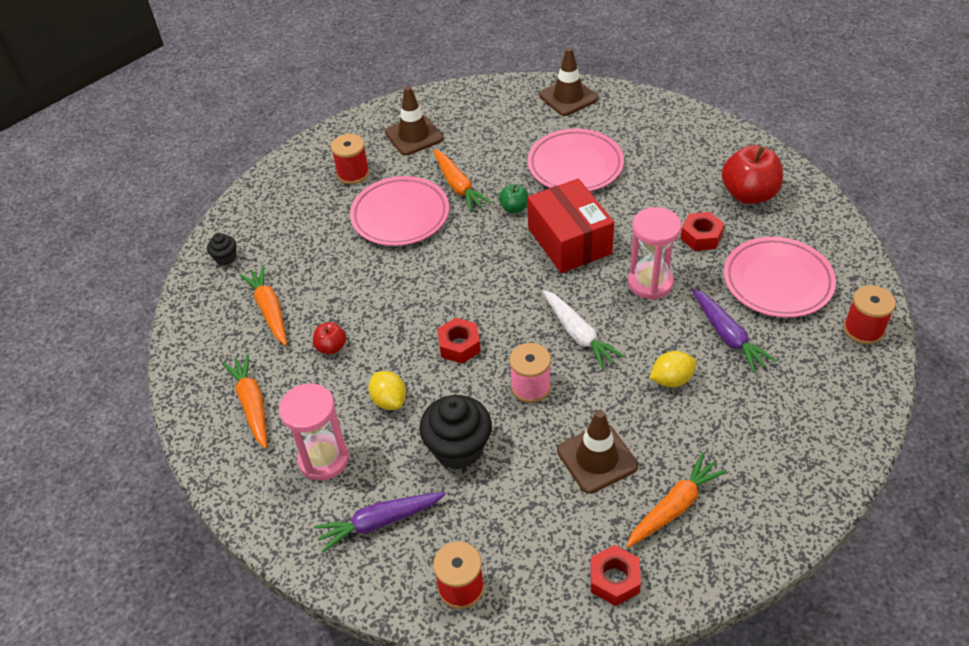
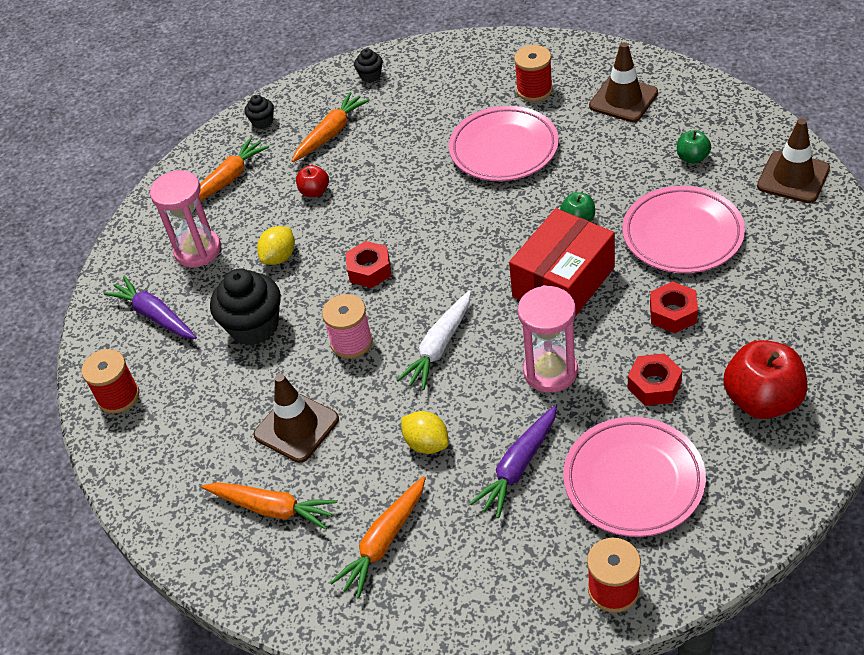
camera: 65 degrees right, 0 degrees up
orange carrot [433,149,491,212] -> orange carrot moved to [330,476,426,598]
red nut [590,545,641,606] -> red nut moved to [650,281,698,333]
none -> black cupcake [245,95,274,129]
none -> green apple [677,130,711,164]

